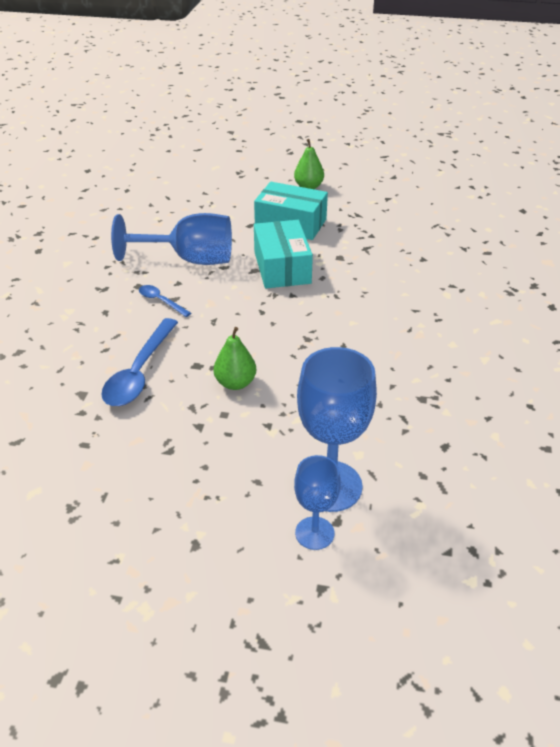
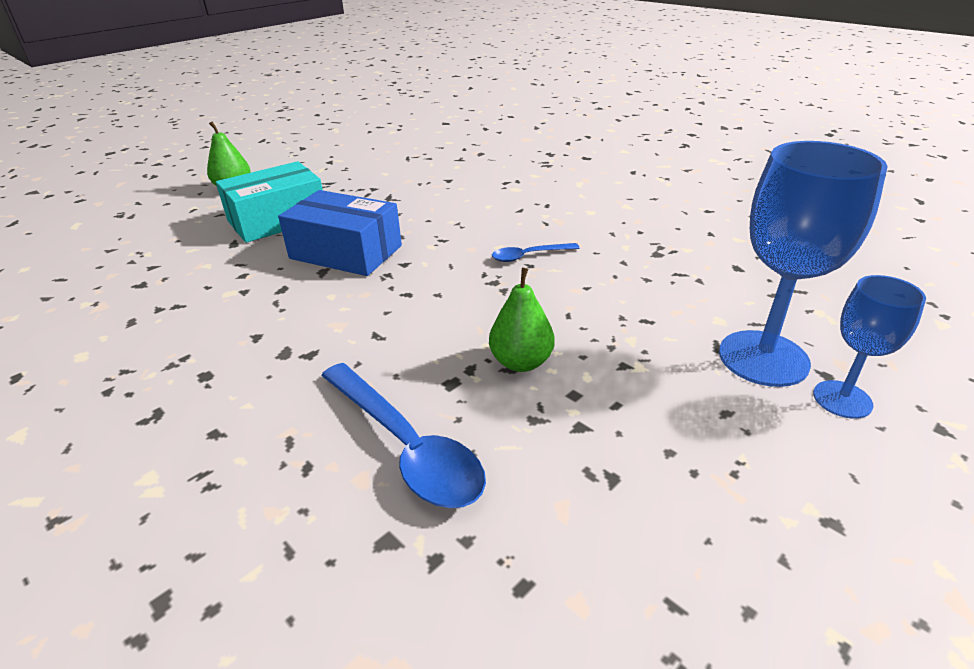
camera: 55 degrees left, 5 degrees down
blue goblet [111,213,232,265] -> none
blue spoon [139,285,191,317] -> blue spoon moved to [492,243,579,262]
turquoise box [254,220,313,288] -> blue box [278,190,402,276]

